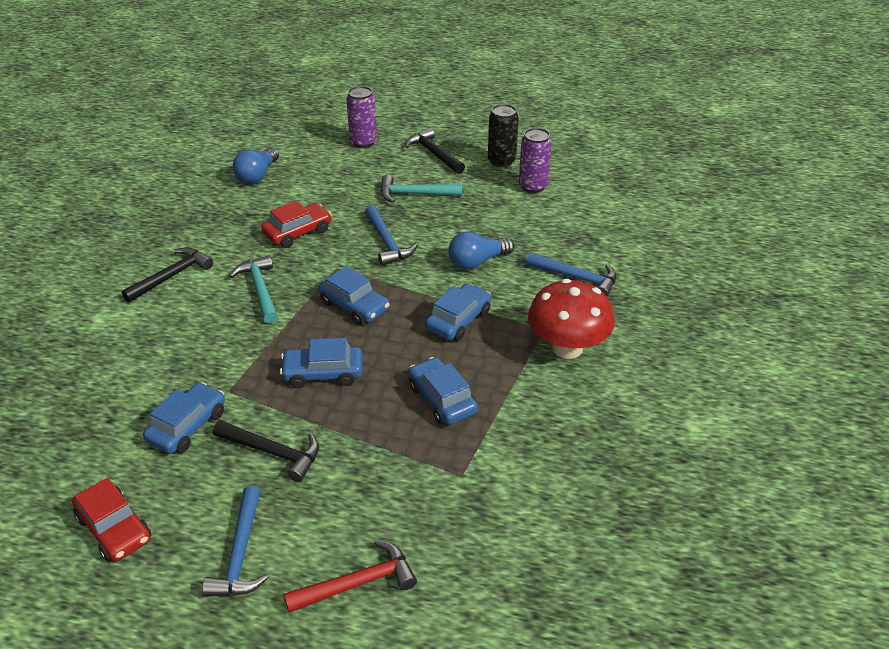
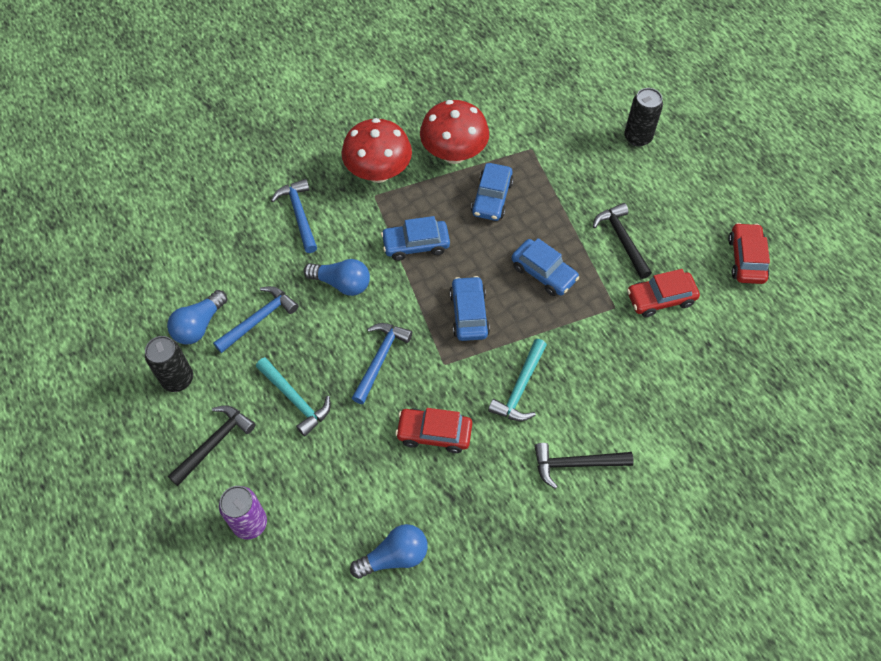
camera: 135 degrees left, 20 degrees up
blue car [143,382,225,454] -> red car [627,269,700,317]
blue hammer [202,487,268,597] -> blue hammer moved to [213,286,299,353]
red hammer [284,540,417,613] -> black can [624,88,663,147]
black hammer [405,128,465,174] -> black hammer turned 150 degrees counterclockwise [168,405,256,486]
purple can [519,128,552,193] -> blue light bulb [167,290,227,345]
none -> red mushroom [420,100,489,164]

